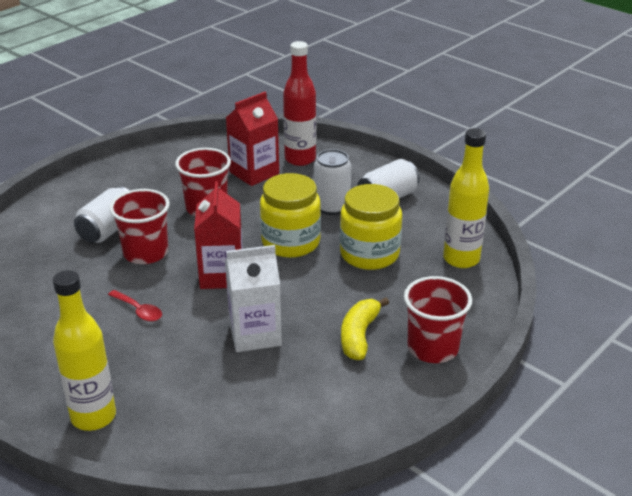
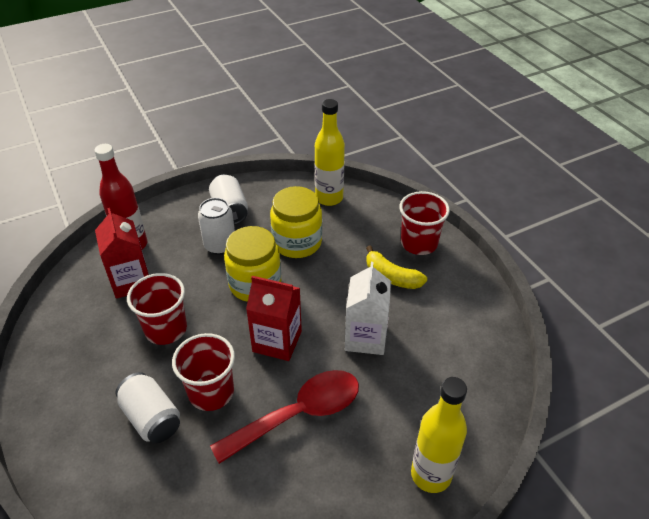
camera: 70 degrees left, 10 degrees up
red spoon [108,290,162,322] -> red spoon [210,370,359,464], size x2.27

